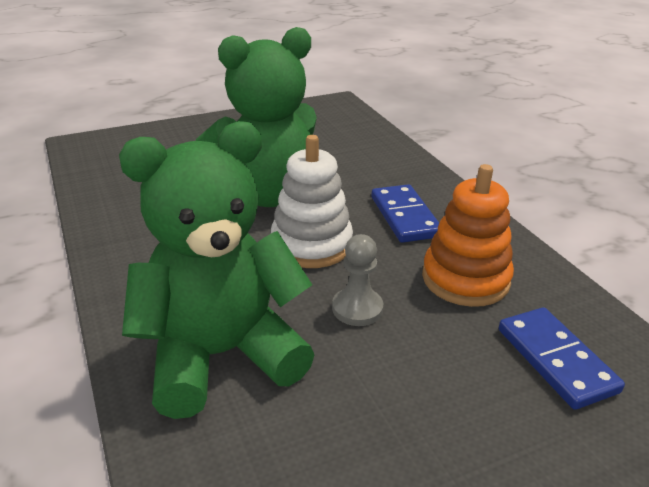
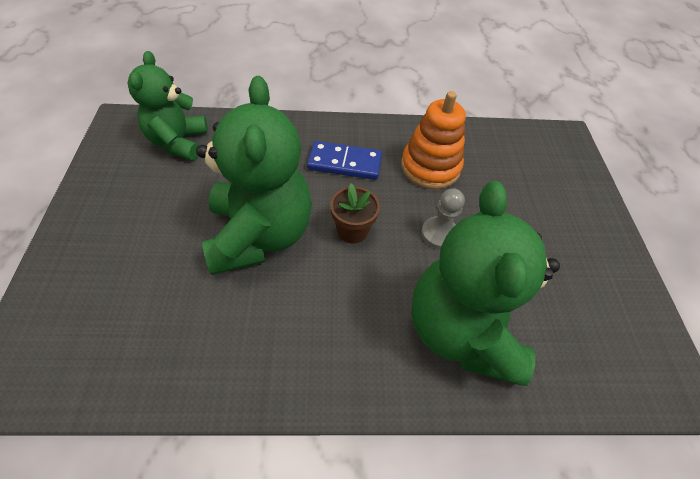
camera: 70 degrees left, 20 degrees up
white stacking toy [271,135,353,268] -> brown flower pot [330,184,380,244]
blue domino [499,307,625,410] -> none
none -> green teddy bear [128,51,208,161]

